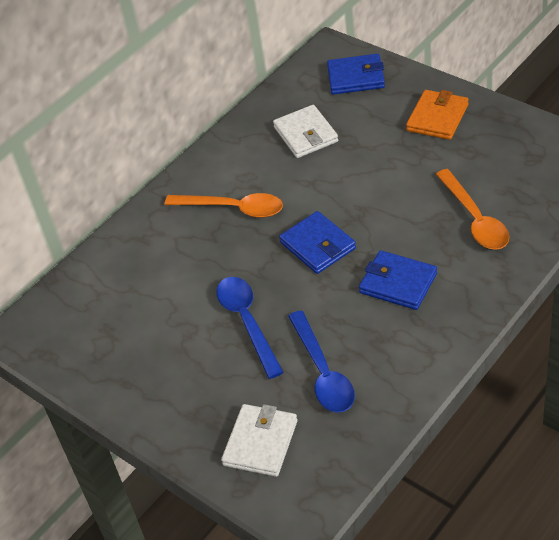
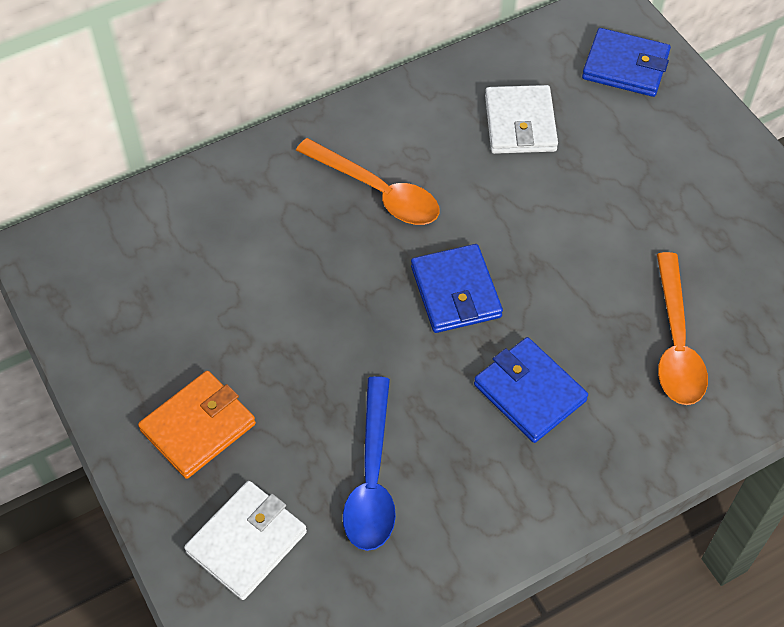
camera: 15 degrees right, 10 degrees up
blue spoon [217,277,284,379] -> none
orange wallet [406,90,468,140] -> orange wallet moved to [138,371,256,479]

